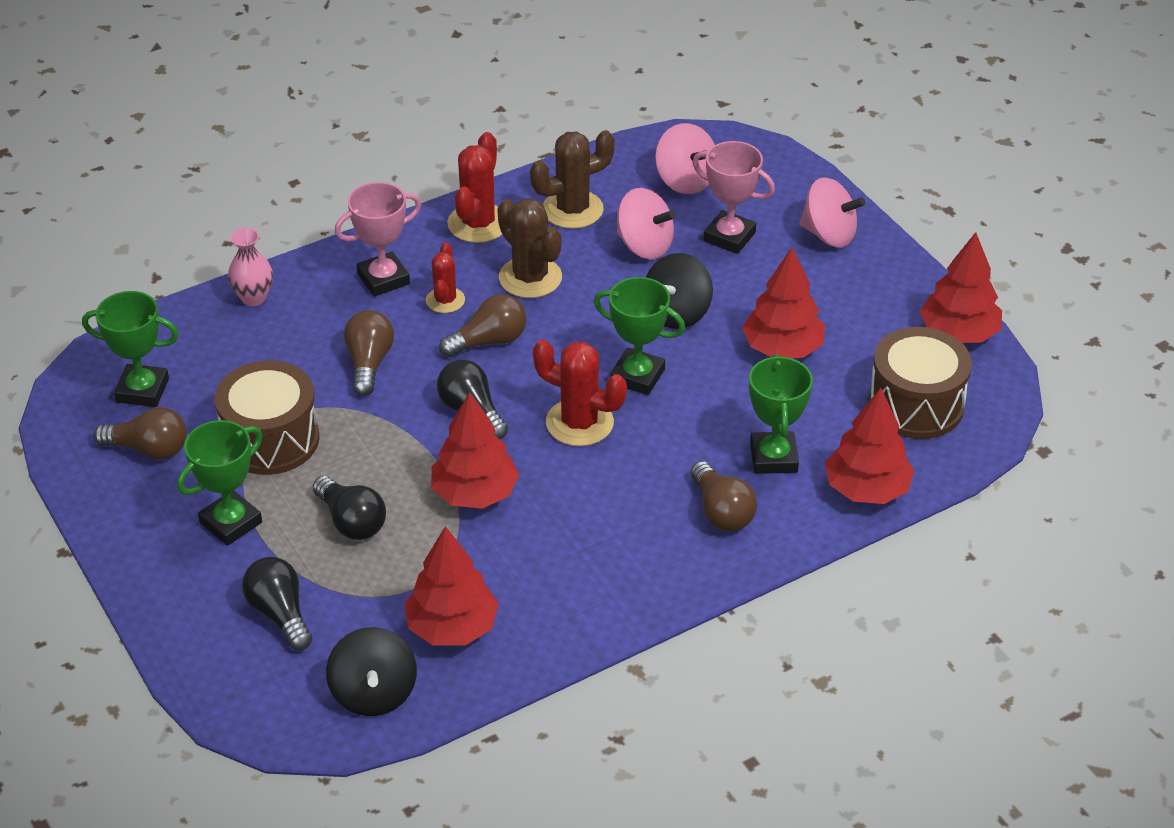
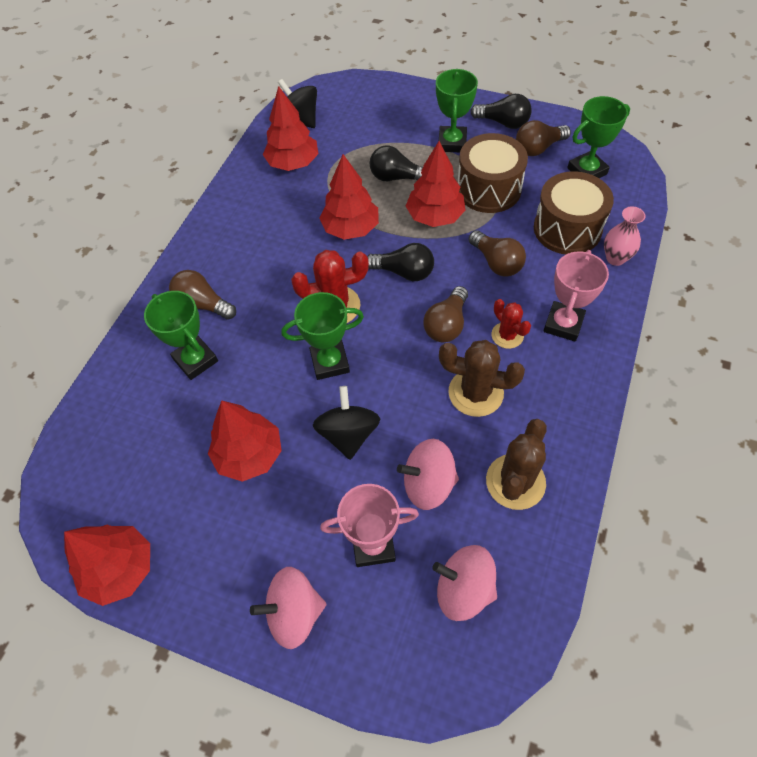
camera: 145 degrees right, 15 degrees up
black light bulb [242,557,312,650] -> black light bulb moved to [471,94,532,129]
red cactus [447,132,503,243] -> none
red tree [825,388,914,504] -> red tree moved to [406,141,466,227]
brown drum [868,327,972,439] -> brown drum moved to [534,171,614,254]

